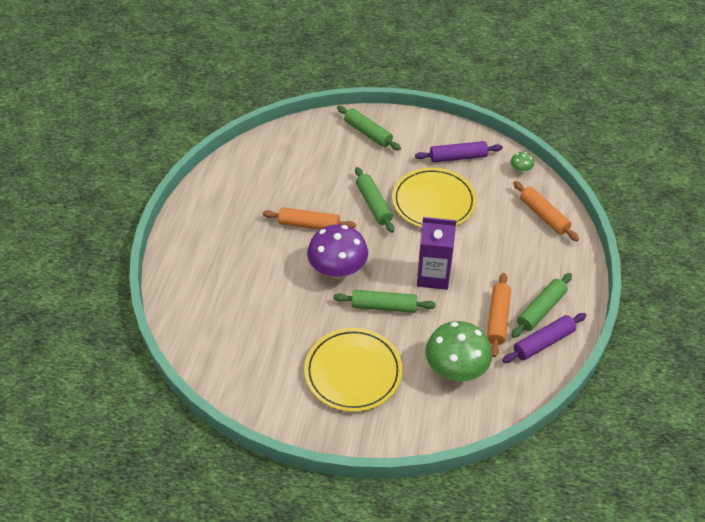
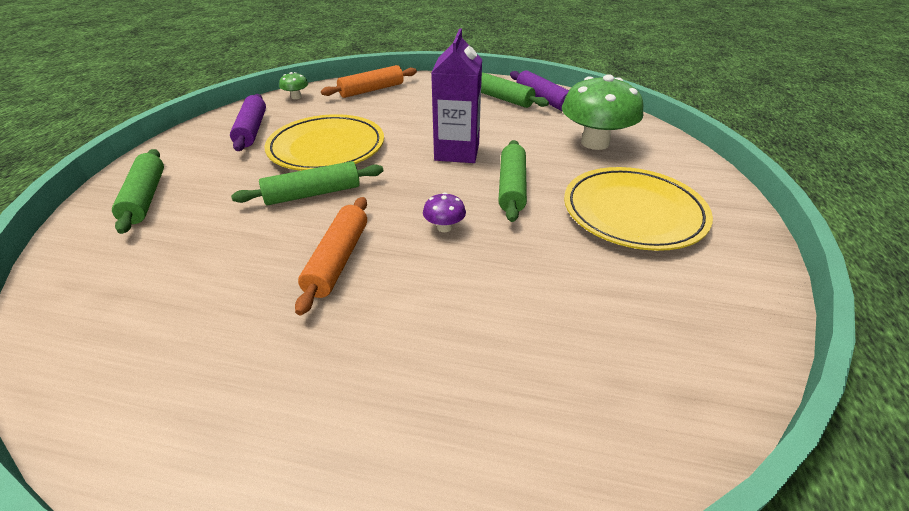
camera: 90 degrees left, 10 degrees down
purple mushroom [307,224,368,279] -> purple mushroom [423,193,466,232], size x0.43
green rolling pin [337,106,401,150] -> green rolling pin turned 60 degrees counterclockwise [112,149,164,234]
orange rolling pin [487,273,511,357] -> none

